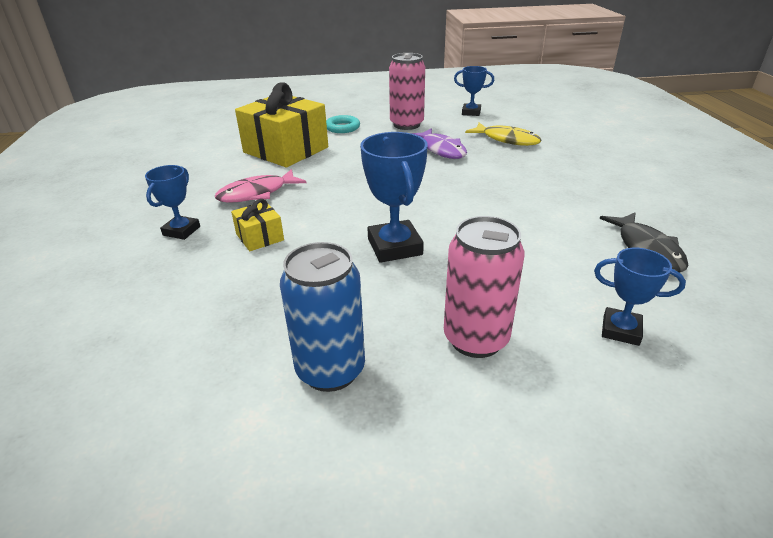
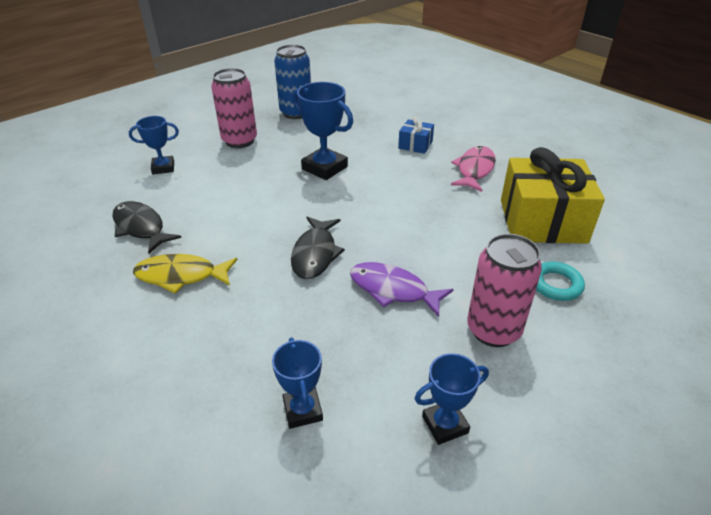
camera: 145 degrees right, 5 degrees up
blue trophy [145,165,200,240] -> blue trophy moved to [272,337,323,429]
yellow gift [231,199,284,251] -> blue gift [398,116,434,154]
yellow fish [465,123,541,146] -> yellow fish moved to [133,254,237,293]
none -> black fish [291,217,345,279]

